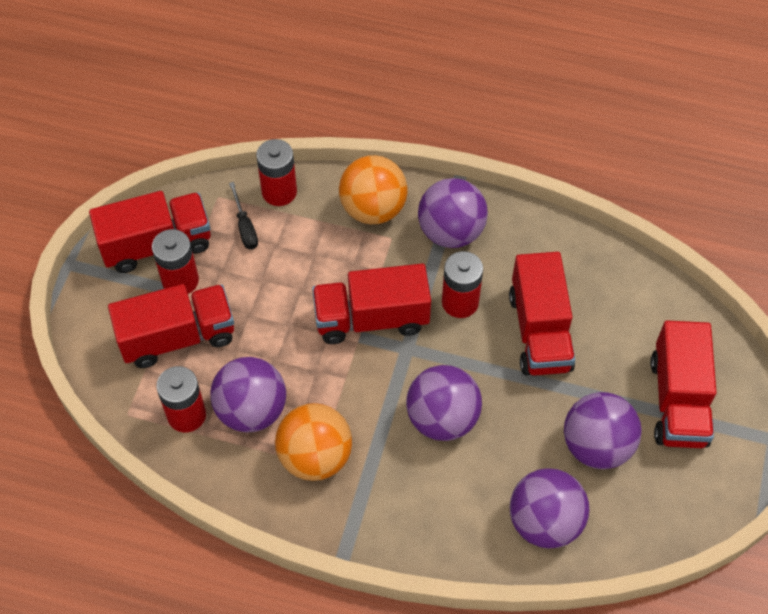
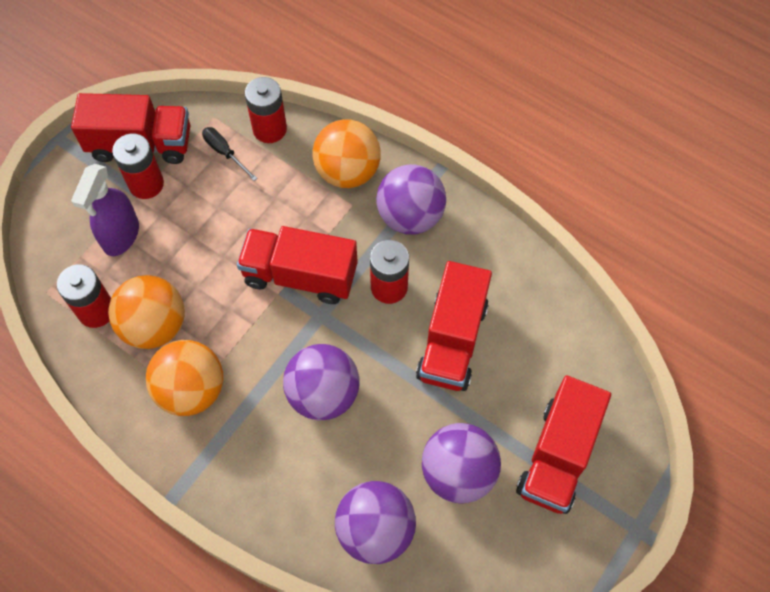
camera: 20 degrees right, 5 degrees up
red truck [108,284,234,368] -> purple spray bottle [71,164,139,256]
purple ball [211,357,286,433] -> orange ball [108,275,185,349]
black screwdriver [229,182,258,250] -> black screwdriver turned 135 degrees clockwise [202,127,257,181]

